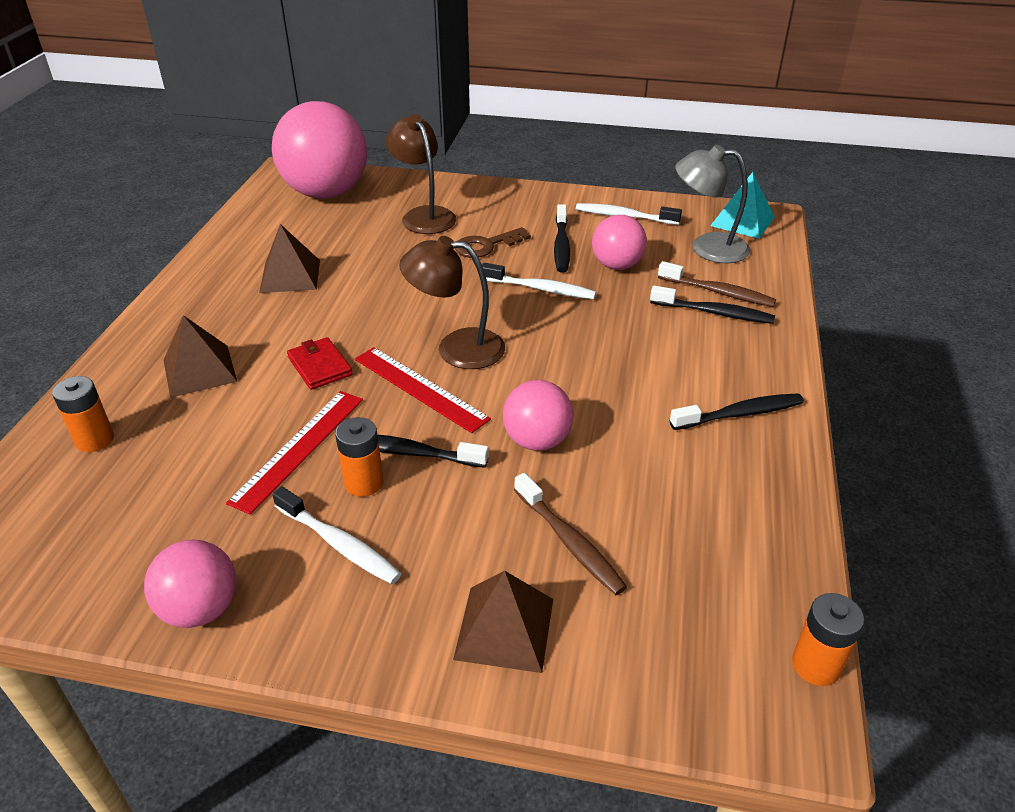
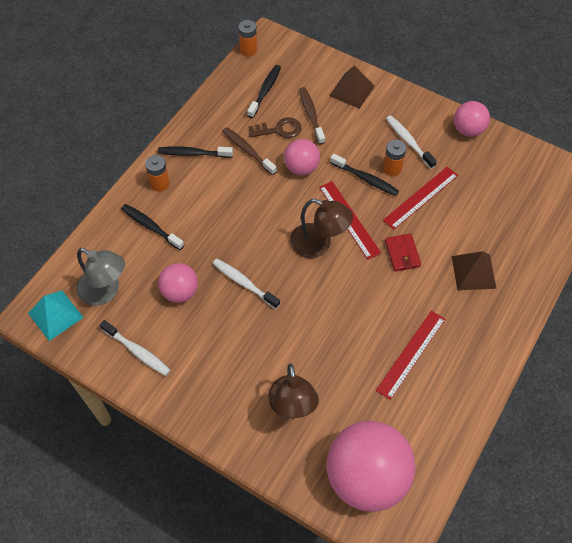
camera: 160 degrees left, 20 degrees up
orange battery [52,376,114,452] -> orange battery moved to [145,155,170,192]
brown pyramid [259,224,320,293] -> red ruler [376,311,445,400]
brown key [455,227,531,258] -> brown key moved to [249,117,301,138]
black toothbrush [554,204,570,273] -> black toothbrush moved to [247,65,281,118]
brown toothbrush [658,261,776,307] -> brown toothbrush moved to [223,127,277,175]

